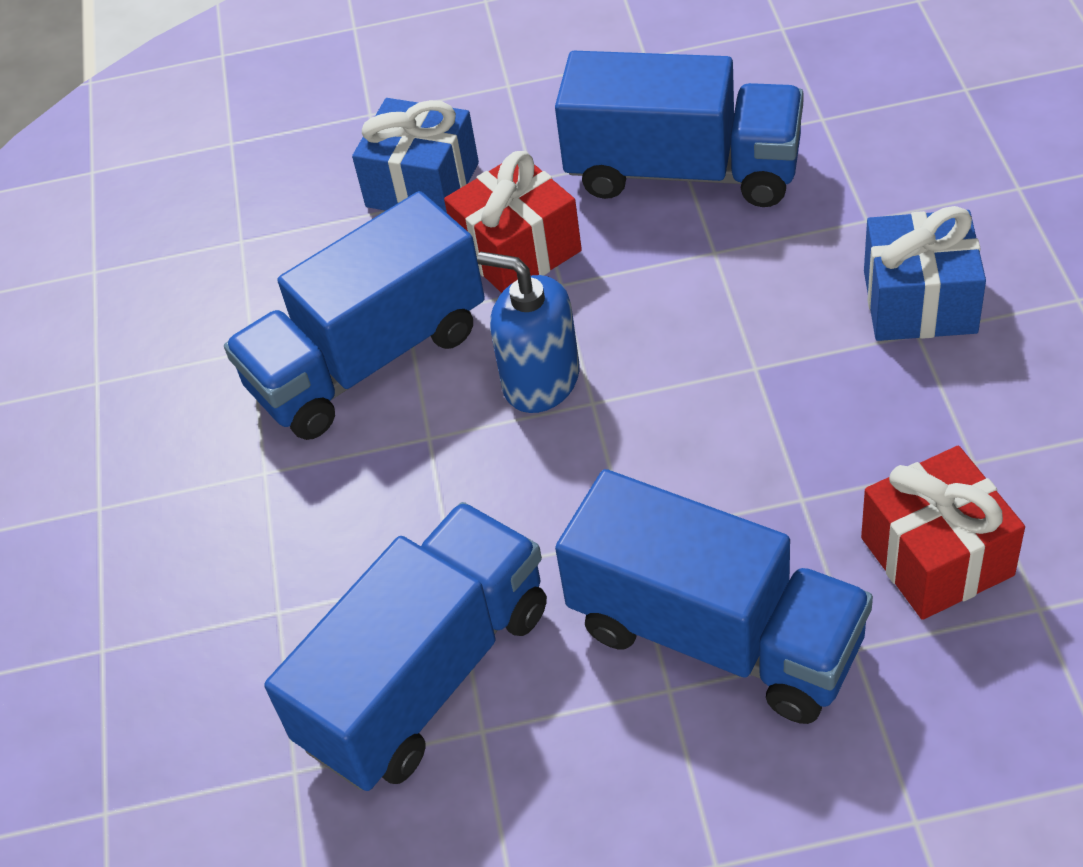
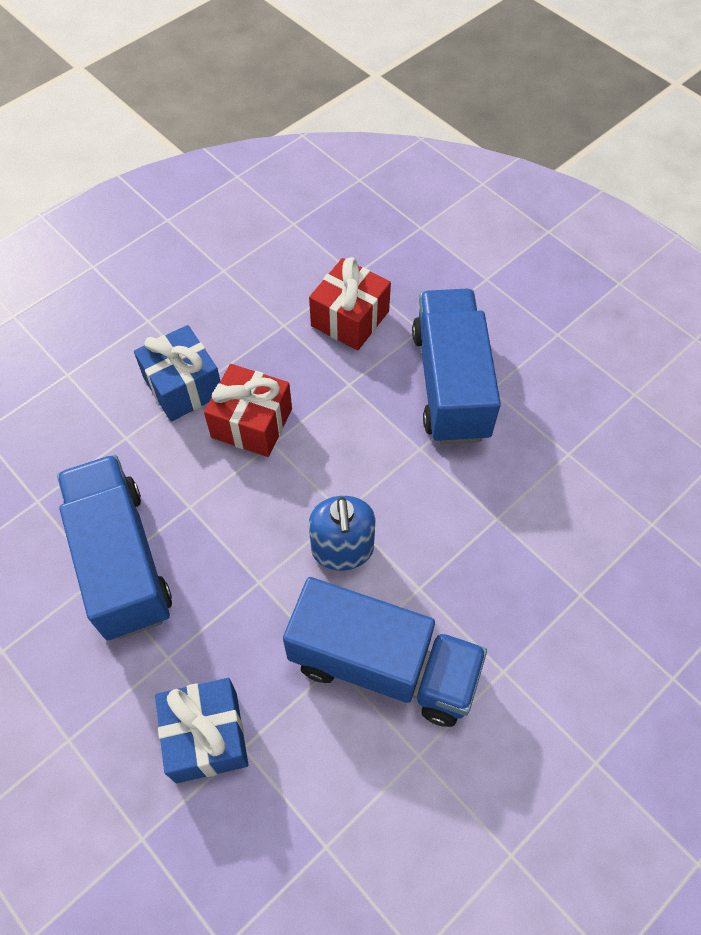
camera: 130 degrees left, 10 degrees up
blue truck [264,502,547,791] -> none
red gift [444,151,582,293] -> red gift moved to [204,364,292,457]

